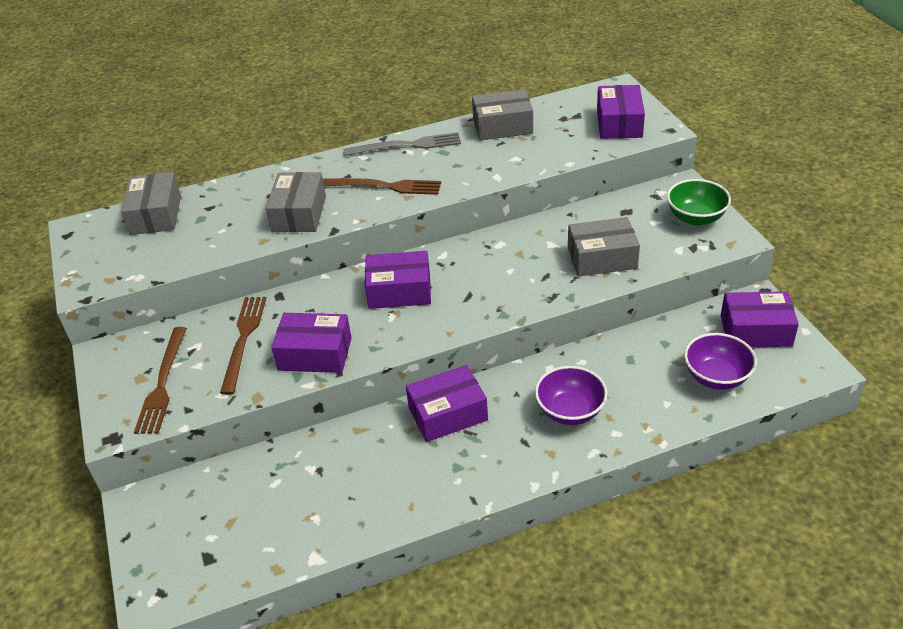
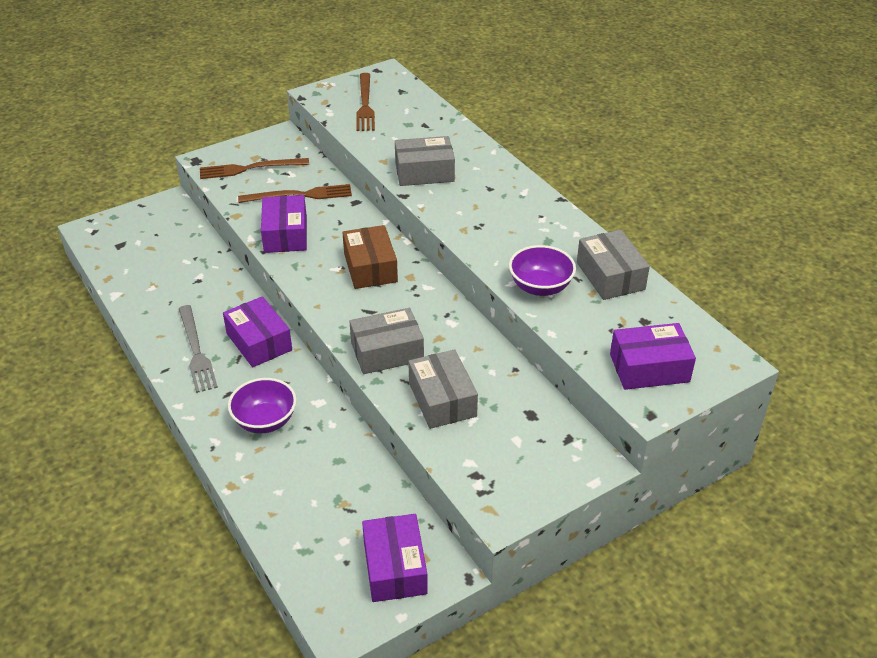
camera: 75 degrees right, 0 degrees up
grey box [121,172,181,235] -> grey box moved to [349,308,424,374]
brown fork [323,178,441,195] -> brown fork moved to [356,73,375,131]
grey fork [343,132,461,156] -> grey fork moved to [179,305,218,393]
purple box [365,251,431,309] -> brown box [342,225,398,289]
green bowl [667,179,731,226] -> none
purple bowl [684,333,757,390] -> purple bowl moved to [509,245,576,296]

